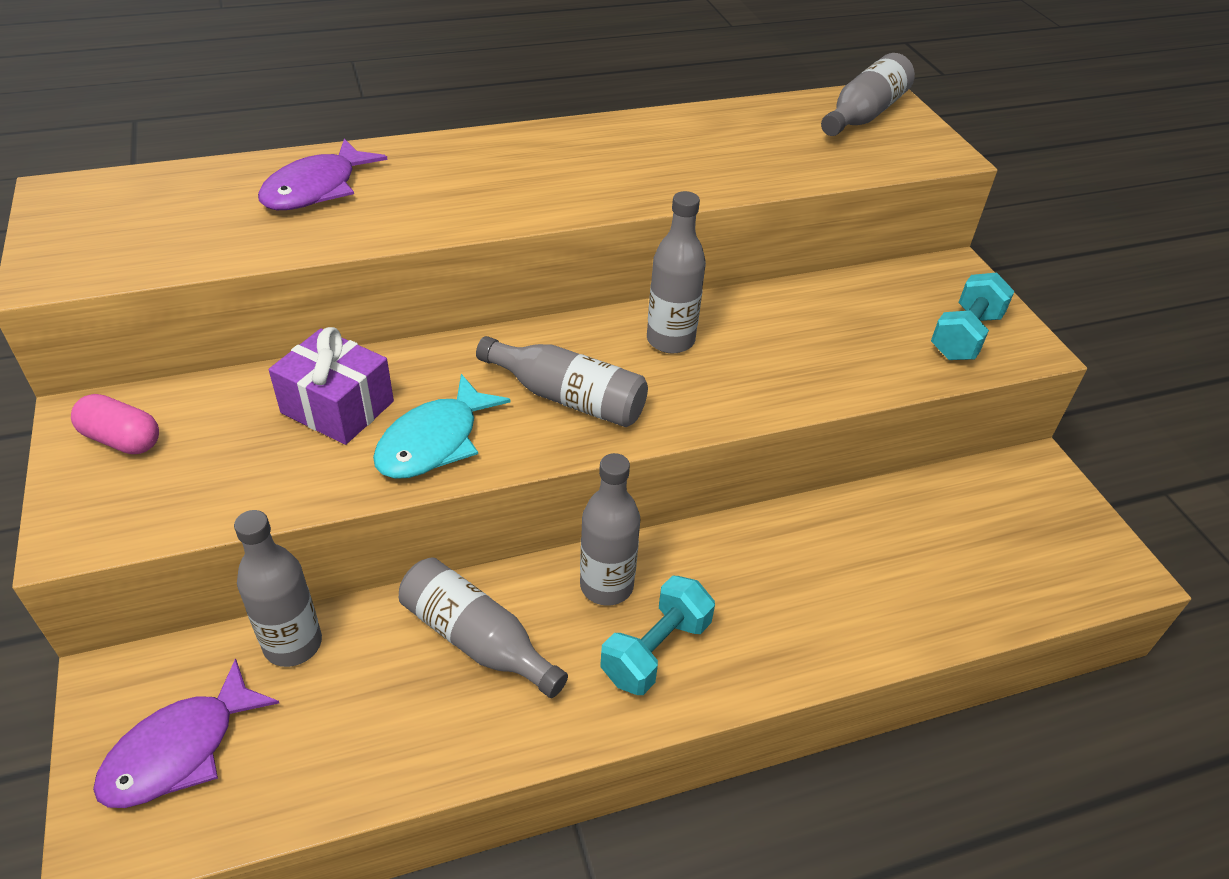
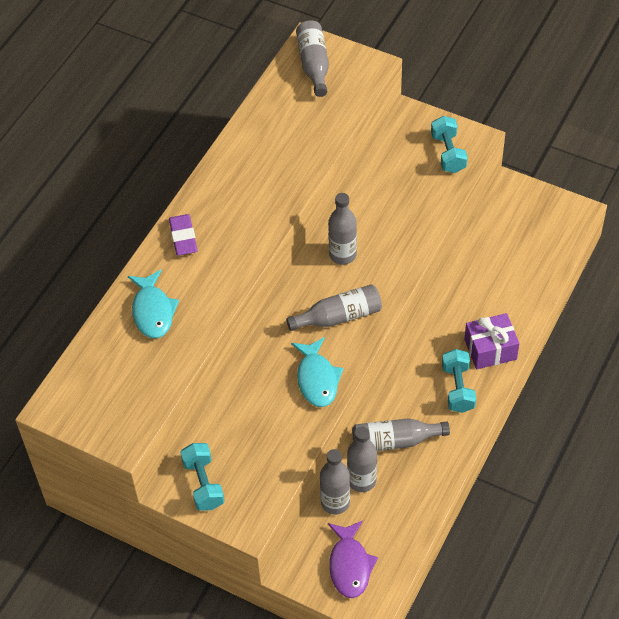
camera: 40 degrees left, 10 degrees up
pink capsule [71,394,159,454] -> turquoise dumbbell [180,443,225,511]
purple fish [258,139,388,210] -> turquoise fish [128,269,179,338]
purple gift [269,327,394,445] -> purple gift moved to [464,313,520,369]
grey bottle [580,453,641,606] -> grey bottle moved to [347,427,377,492]
none -> purple eraser [169,214,198,256]

